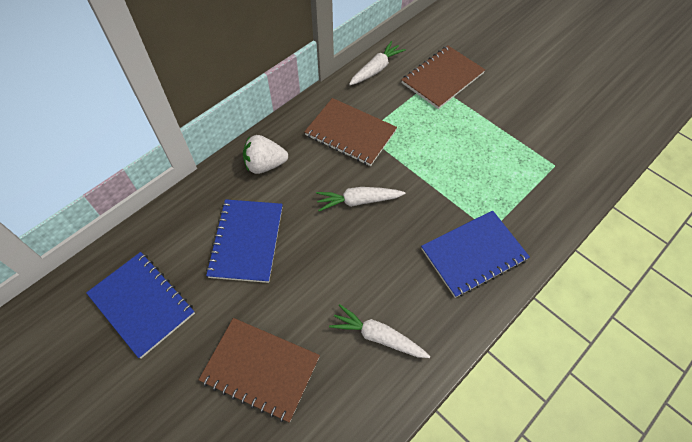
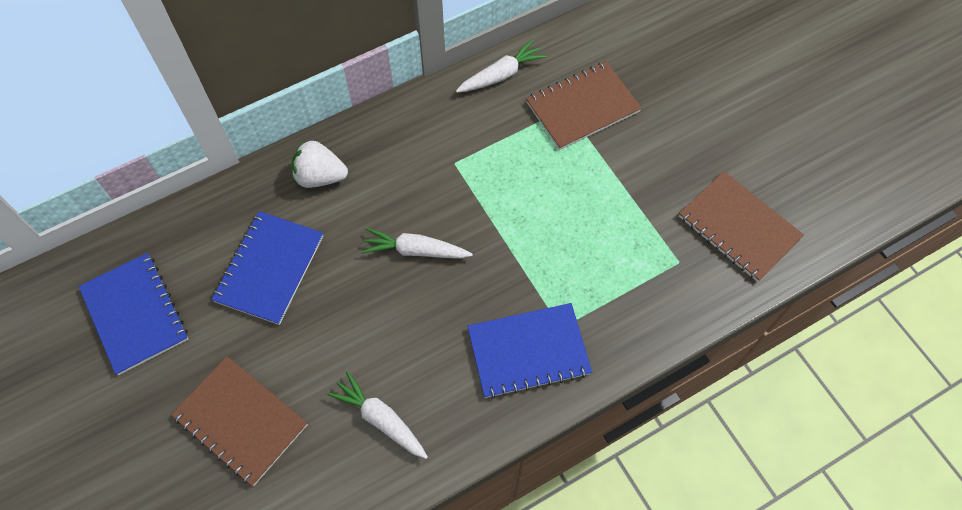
camera: 15 degrees right, 5 degrees up
brown notebook [304,98,397,166] -> brown notebook moved to [679,171,804,282]

